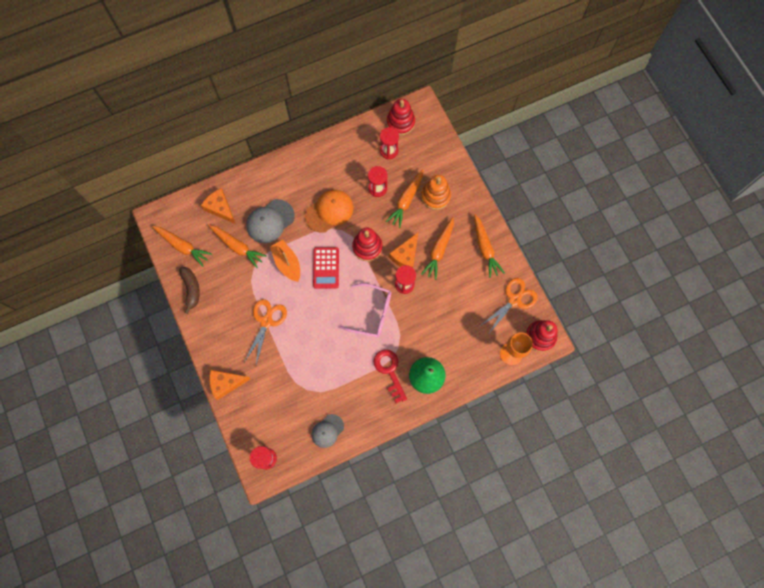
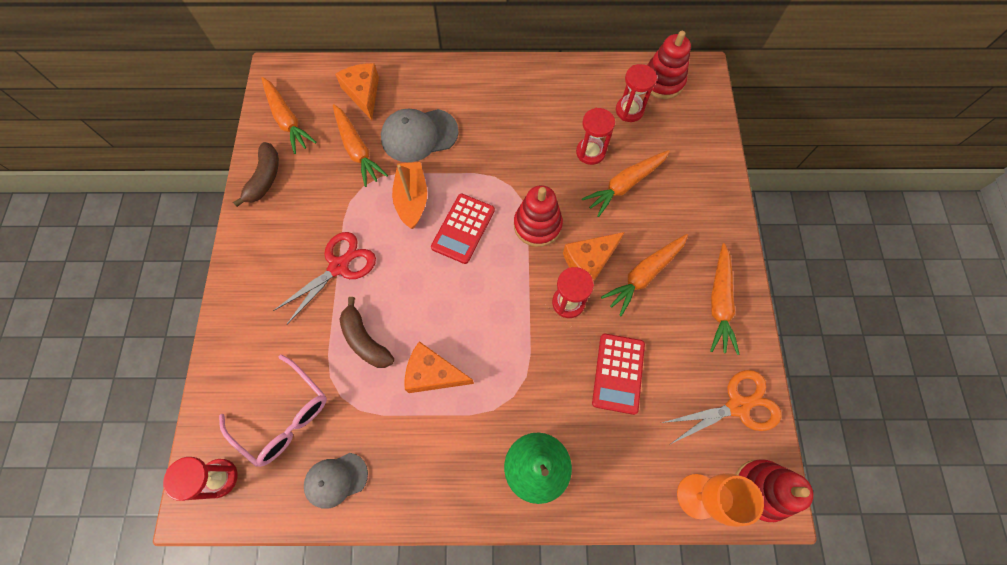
camera: 25 degrees right, 5 degrees down
orange cheese [209,370,251,400] -> orange cheese moved to [405,341,474,393]
orange scissors [244,299,287,365] -> red scissors [273,232,376,325]
orange cap [305,190,353,233] -> none
pink glasses [339,283,391,337] -> pink glasses moved to [219,355,327,467]
red key [374,349,407,403] -> none
orange stacking toy [421,175,451,210] -> none
none -> brown banana [340,297,394,368]
none -> red calculator [592,334,645,415]

